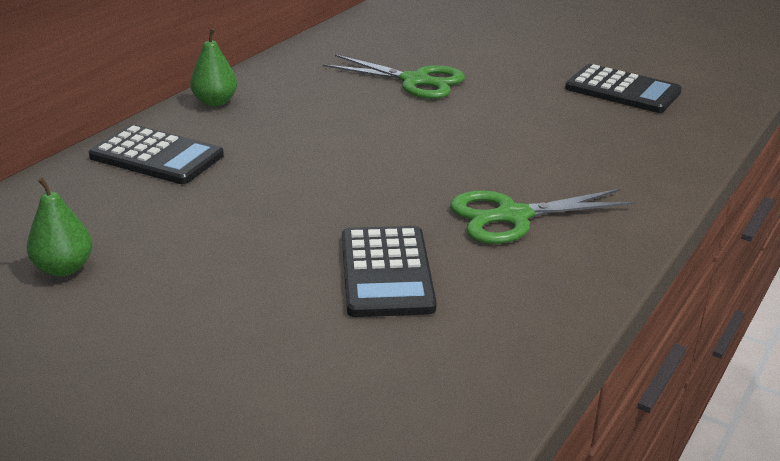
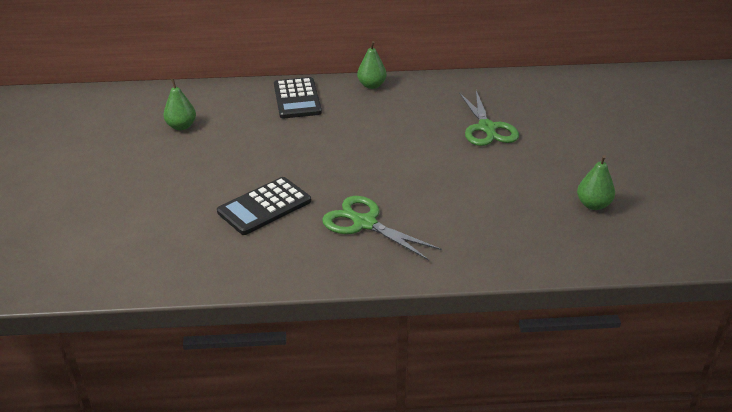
camera: 55 degrees right, 5 degrees up
black calculator [565,64,682,113] -> green pear [577,155,615,210]

